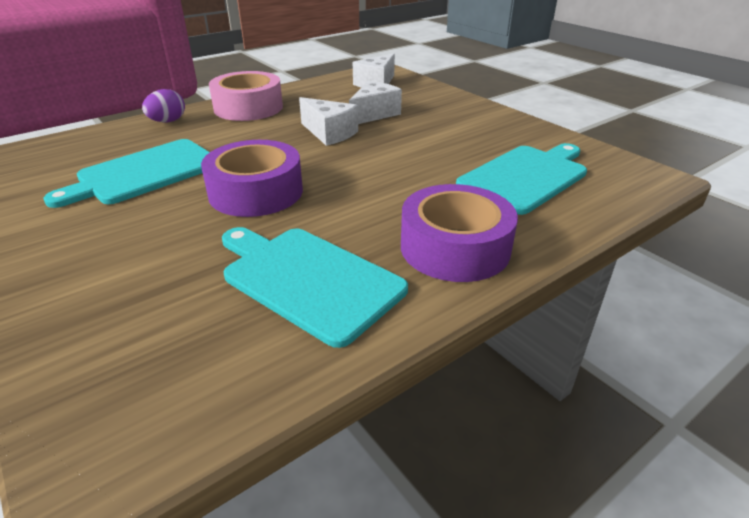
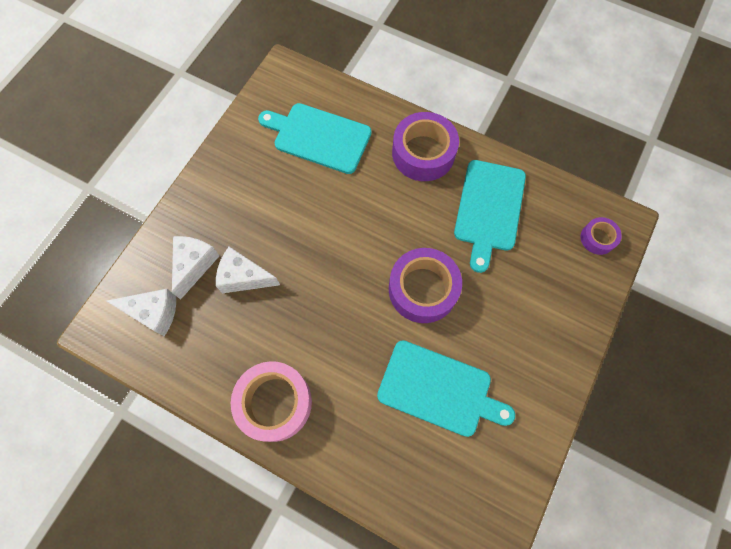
camera: 115 degrees left, 35 degrees up
purple egg [142,89,185,122] -> none
white cheese [299,97,358,146] -> white cheese moved to [172,236,219,300]
none -> purple tape [581,217,622,255]

